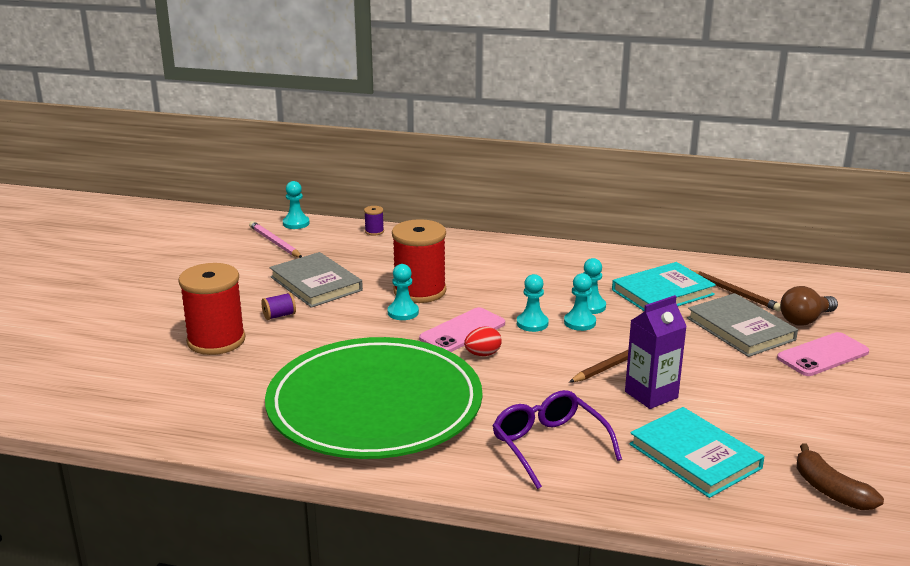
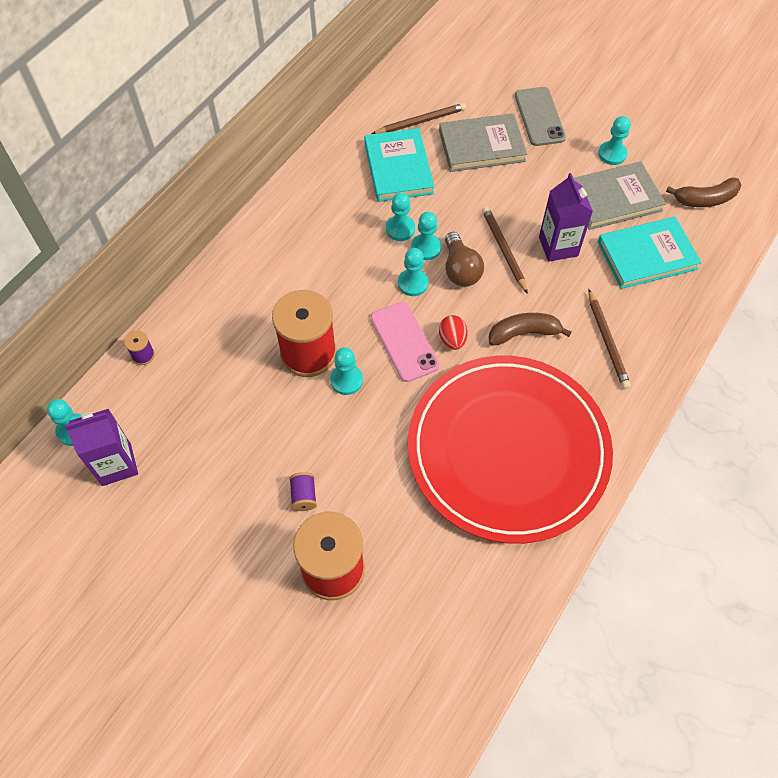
camera: 70 degrees left, 35 degrees up
pink pencil [249,221,302,258] -> purple carton [64,409,138,486]
green plate [265,337,483,459] -> red plate [408,356,613,544]
grey book [270,252,363,308] -> grey book moved to [573,162,666,230]
purple glasses [493,390,622,489] -> brown pencil [588,289,631,389]
pink phone [777,332,869,376] -> grey phone [515,87,566,146]
brown light bulb [780,286,838,326] -> brown light bulb moved to [445,232,484,287]
none -> brown banana [489,313,571,346]
none -> turquoise pawn [598,116,631,165]

